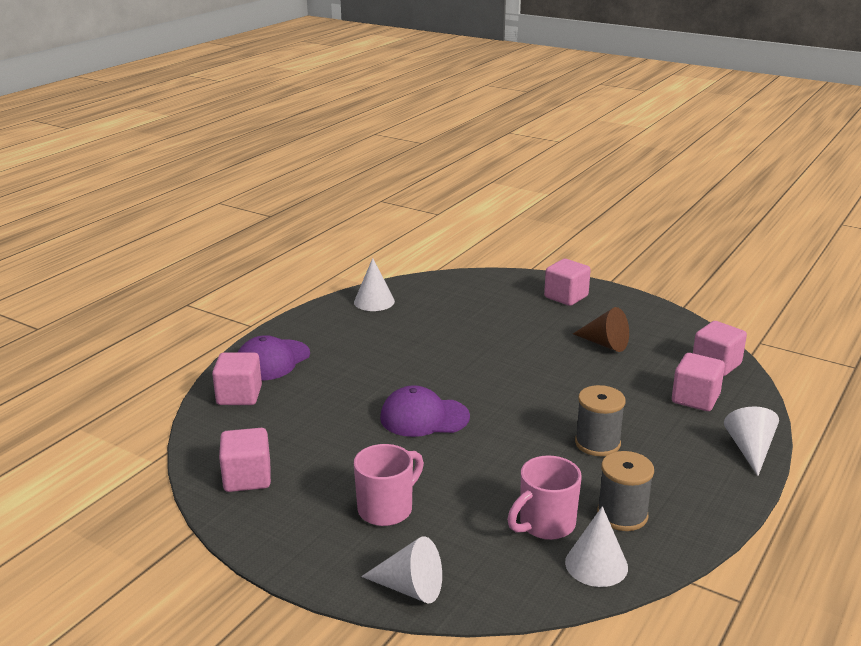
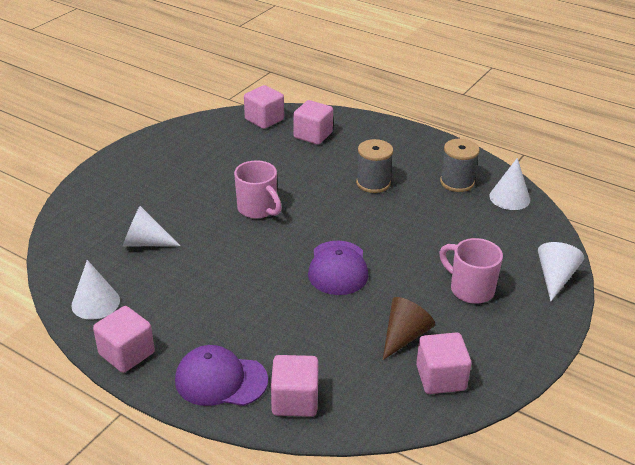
camera: 90 degrees left, 10 degrees up
purple cap [238,335,310,381] -> purple cap turned 150 degrees clockwise [175,345,268,406]
pink mug [507,455,582,540] -> pink mug moved to [234,160,282,219]
pink cube [544,259,591,306] -> pink cube moved to [93,306,155,373]
brown cone [573,307,629,352] -> brown cone moved to [383,297,435,360]
white cone [724,407,779,476] -> white cone moved to [123,206,180,246]

